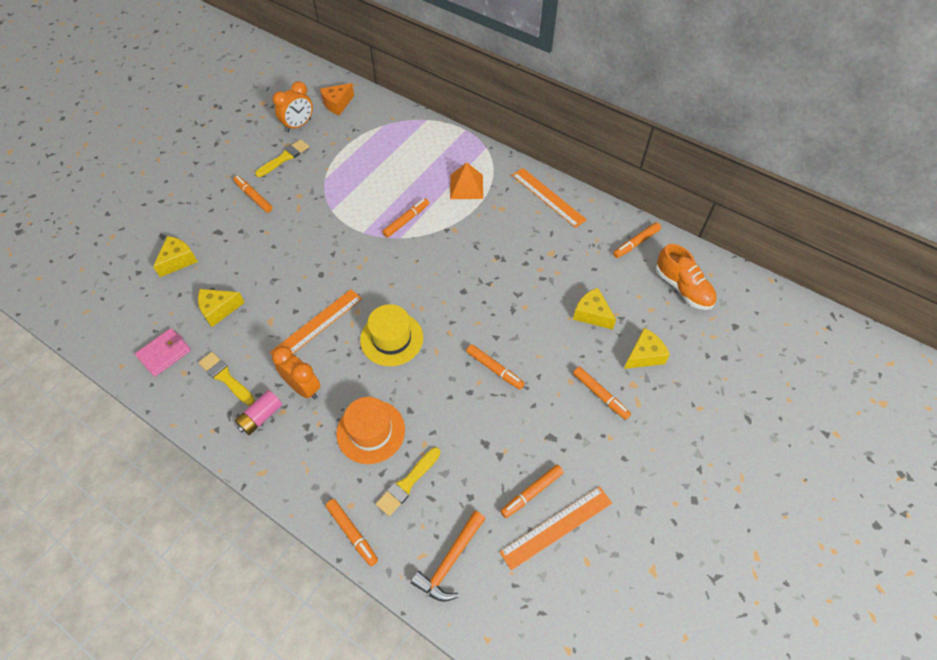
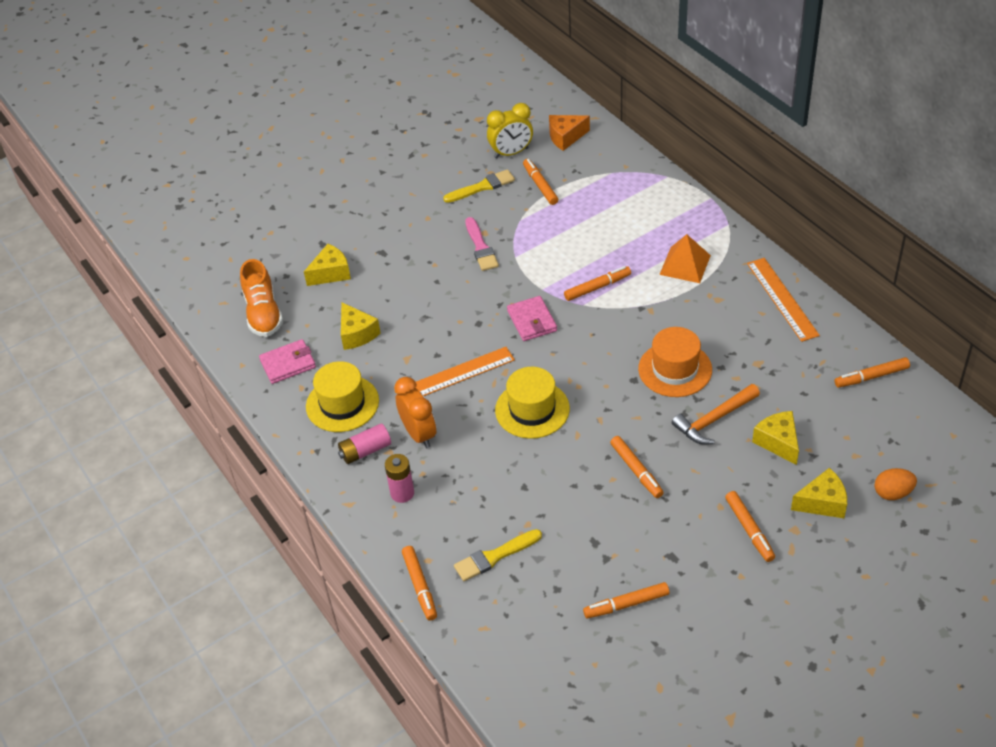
camera: 25 degrees right, 10 degrees down
yellow cheese [198,289,245,327] -> yellow cheese turned 120 degrees counterclockwise [341,302,380,350]
yellow brush [198,352,255,406] -> yellow hat [306,361,379,432]
orange marker [233,176,272,213] -> orange marker moved to [523,159,558,205]
orange clock [272,81,313,132] -> yellow clock [487,103,533,159]
orange hat [336,397,405,464] -> orange hat moved to [638,327,712,397]
orange hammer [411,511,486,602] -> orange hammer moved to [672,384,760,444]
orange ruler [500,486,612,571] -> none
orange shoe [656,244,717,310] -> orange shoe moved to [240,259,283,337]
none -> pink battery [385,454,414,503]
none -> pink brush [465,217,499,271]
none -> pink wallet [507,296,557,341]
none -> orange egg [874,468,917,500]

